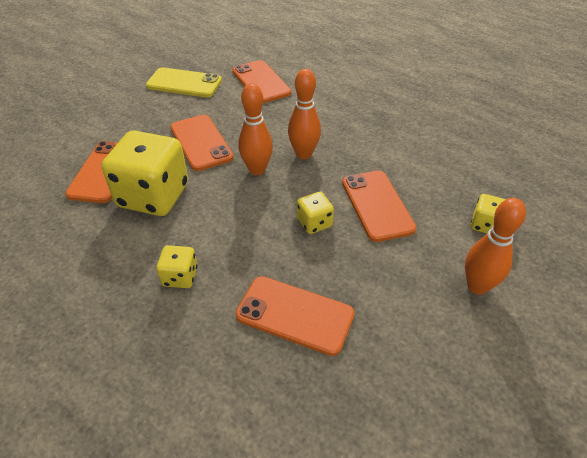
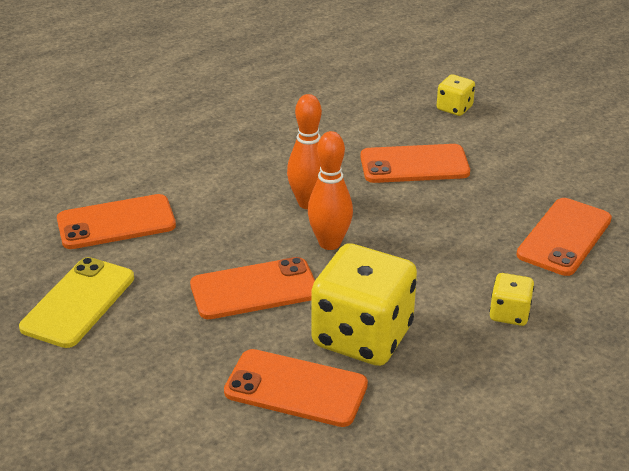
camera: 80 degrees left, 10 degrees down
yellow dice [297,192,334,234] -> none
orange bowling pin [465,198,526,295] -> none

